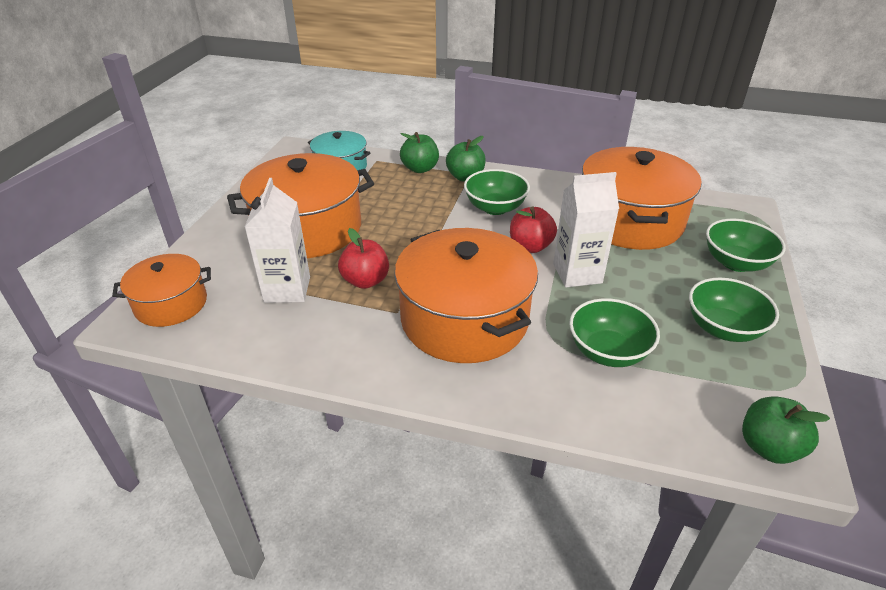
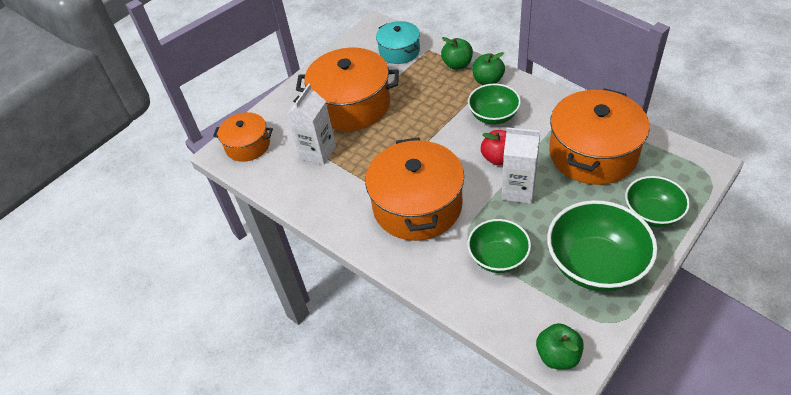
camera: 30 degrees right, 10 degrees up
red apple [338,228,389,289] -> none
green bowl [689,278,779,342] -> green bowl [547,200,658,292], size x1.62

